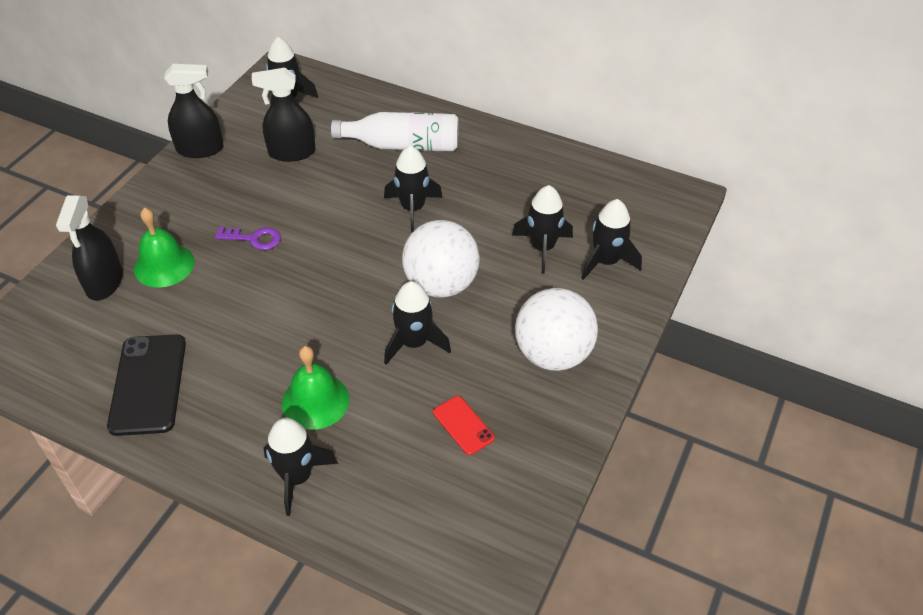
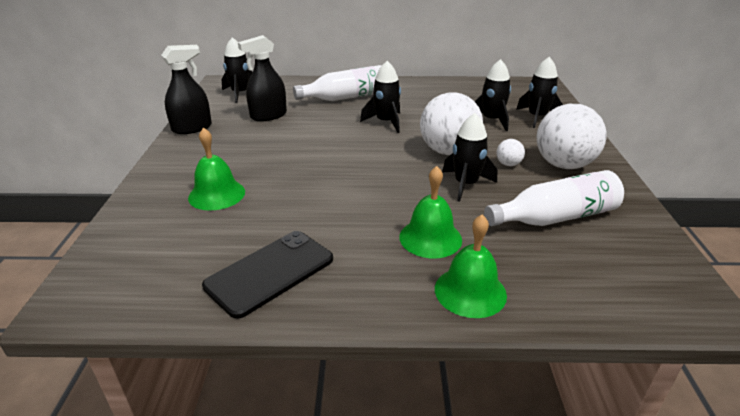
camera: 25 degrees left, 15 degrees down
black spray bottle [56,195,123,301] -> none
black phone [107,334,186,436] -> black phone turned 75 degrees clockwise [202,231,333,319]
purple key [215,227,281,250] -> none
black rocket [264,418,338,516] -> green bell [435,215,507,318]
red phone [433,396,495,455] -> white bottle [484,170,624,226]
none -> white ball [497,139,525,166]

